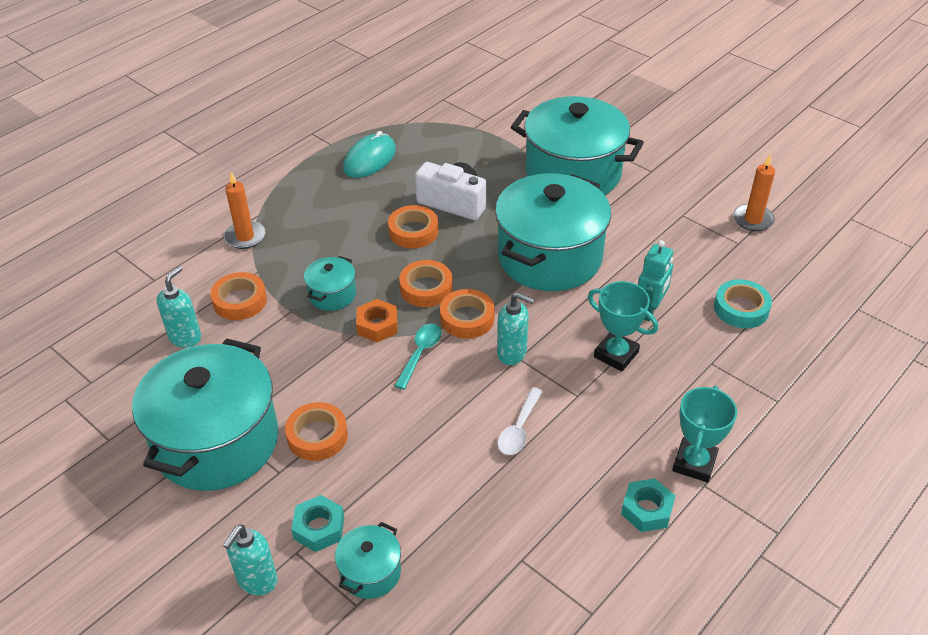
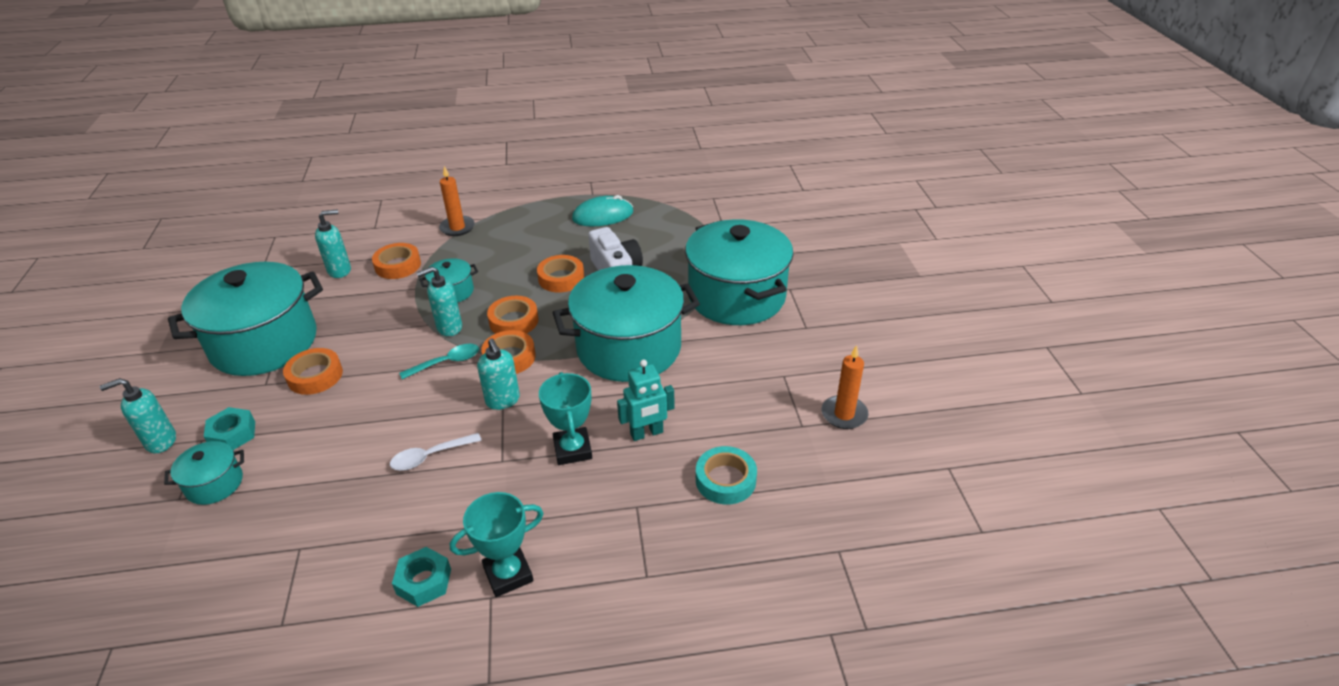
camera: 40 degrees right, 5 degrees down
orange nut [356,299,397,342] -> turquoise soap dispenser [417,267,462,336]

